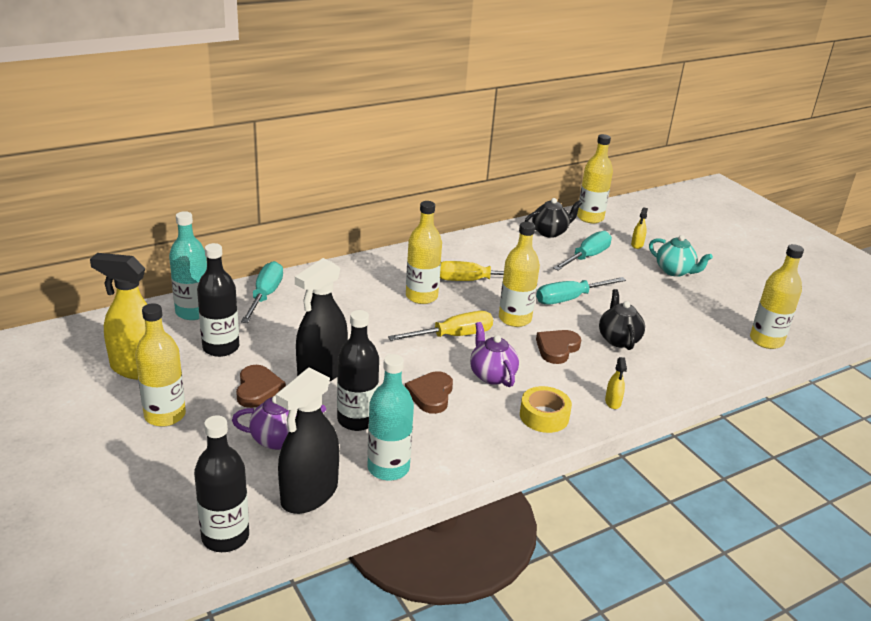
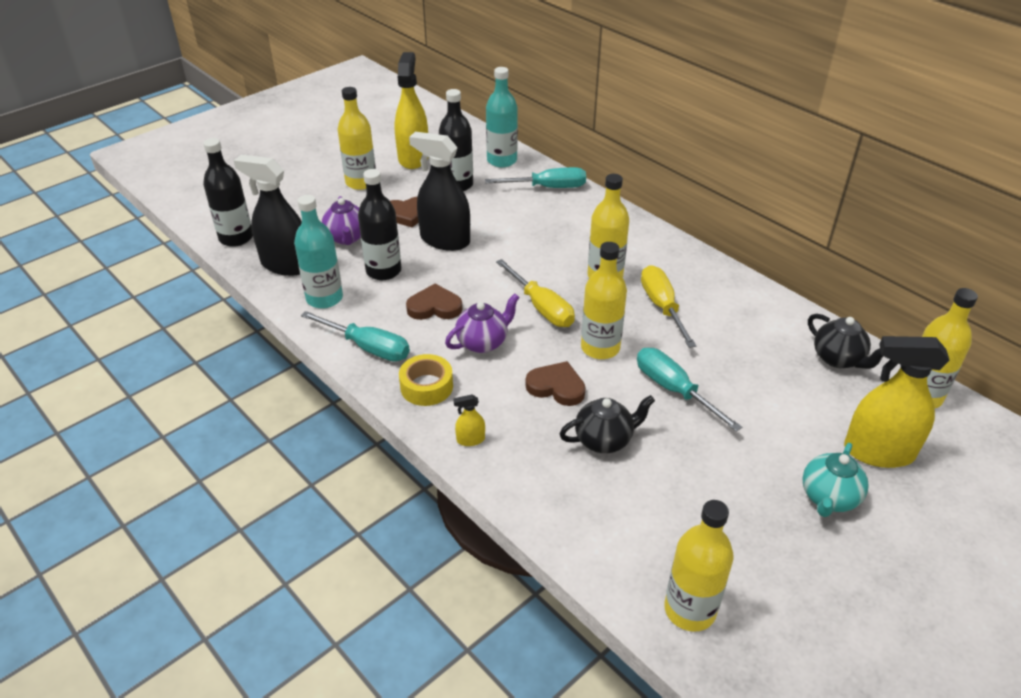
camera: 80 degrees right, 10 degrees up
turquoise screwdriver [553,231,612,270] -> turquoise screwdriver moved to [301,311,410,361]
yellow spray bottle [631,207,648,249] -> yellow spray bottle [844,336,950,468], size x2.40

